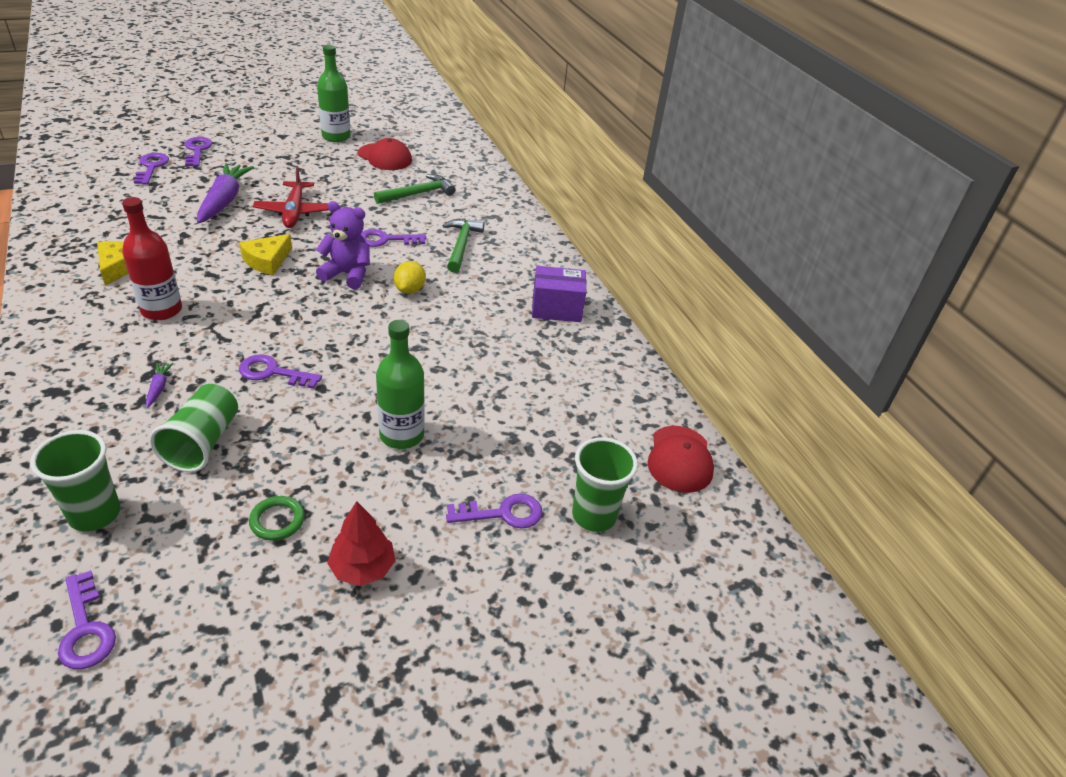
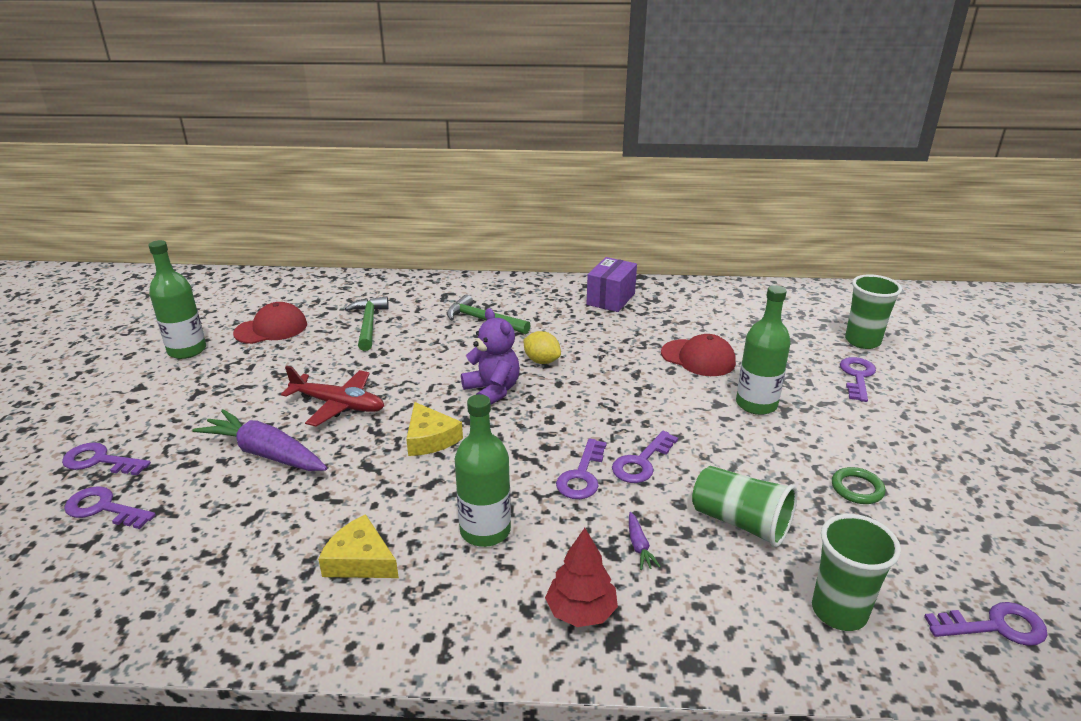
camera: 60 degrees left, 10 degrees down
red bottle [122,197,182,320] -> green bottle [455,394,511,547]
purple carrot [146,363,174,408] -> purple carrot turned 120 degrees counterclockwise [629,512,661,570]
purple teddy bear [316,201,370,289] -> purple teddy bear turned 105 degrees clockwise [461,308,520,405]
red tree [327,501,395,586] -> red tree moved to [545,528,618,627]
purple key [361,229,426,247] -> purple key moved to [556,438,607,499]
red cap [648,426,714,493] -> red cap moved to [661,334,736,376]

